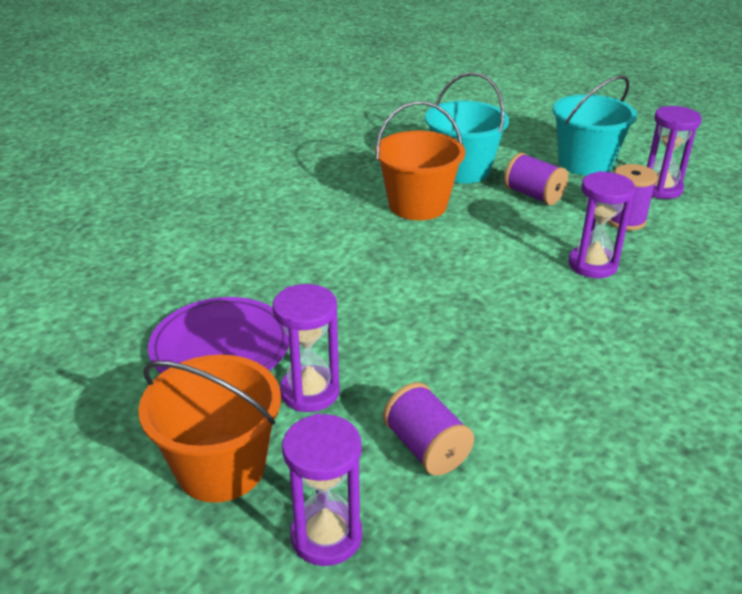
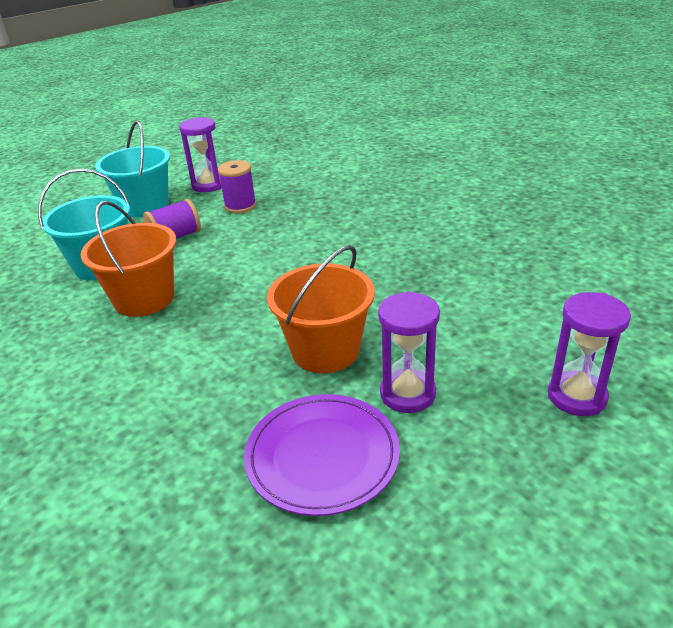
camera: 75 degrees left, 0 degrees up
orange bucket [138,355,281,503] -> orange bucket moved to [267,245,375,373]
purple spool [383,382,474,476] -> none
purple hourglass [568,171,635,278] -> none

